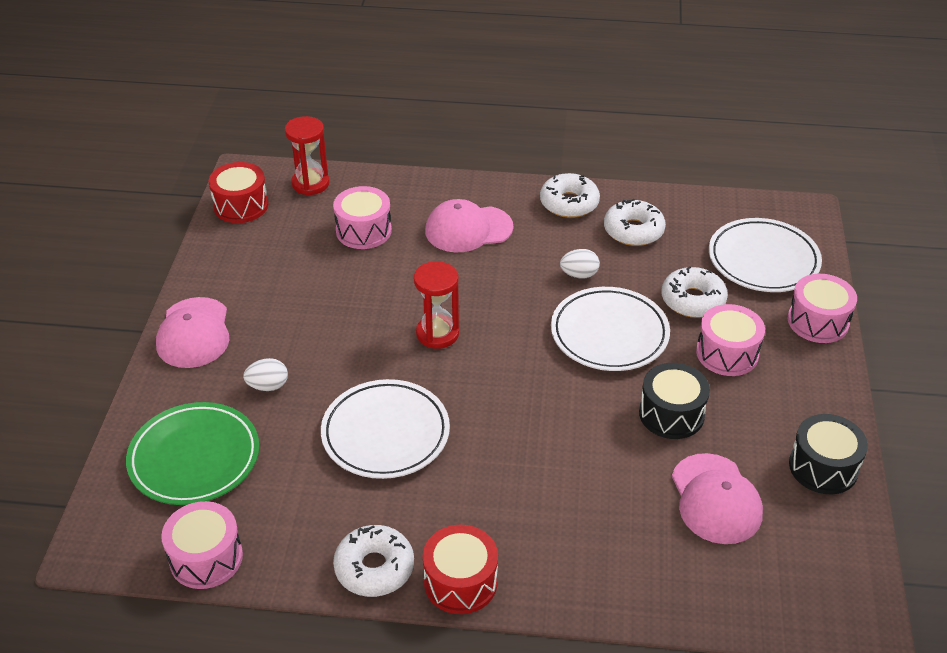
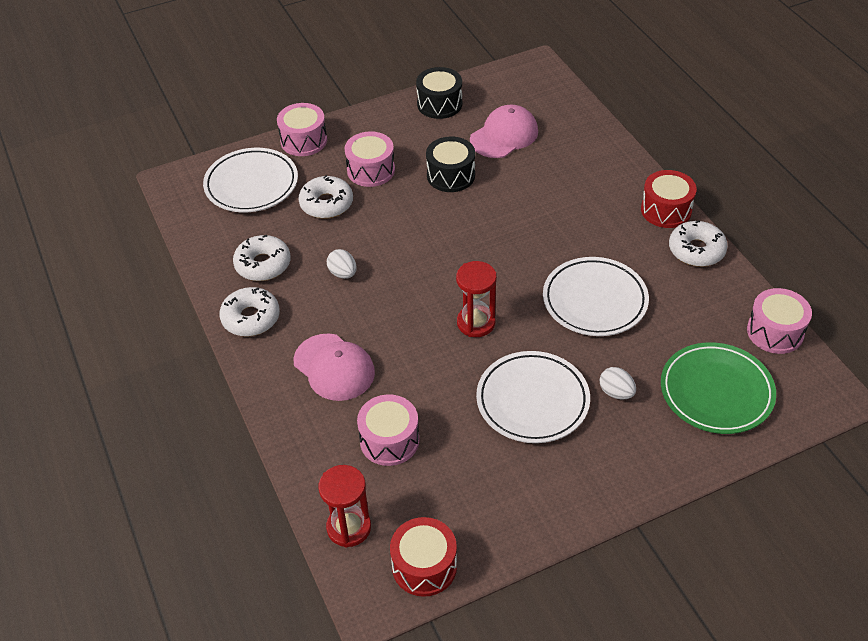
camera: 120 degrees left, 5 degrees up
pink cap [156,297,229,368] -> none
white plate [551,287,670,371] -> white plate moved to [476,351,590,443]

